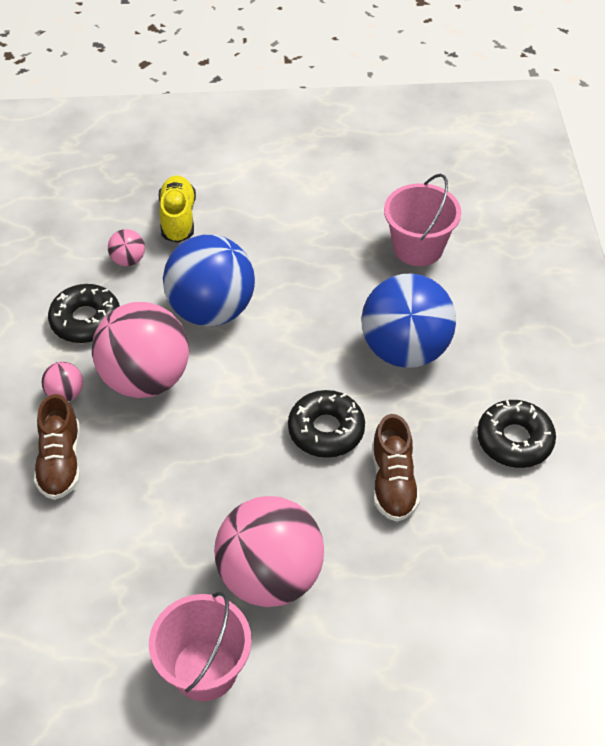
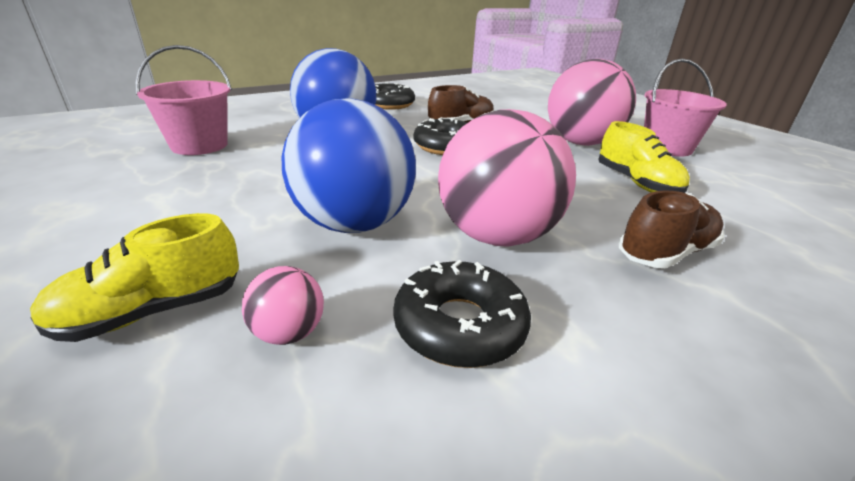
camera: 120 degrees left, 20 degrees down
pink ball [42,362,83,401] -> none
none -> yellow shoe [598,121,690,193]

